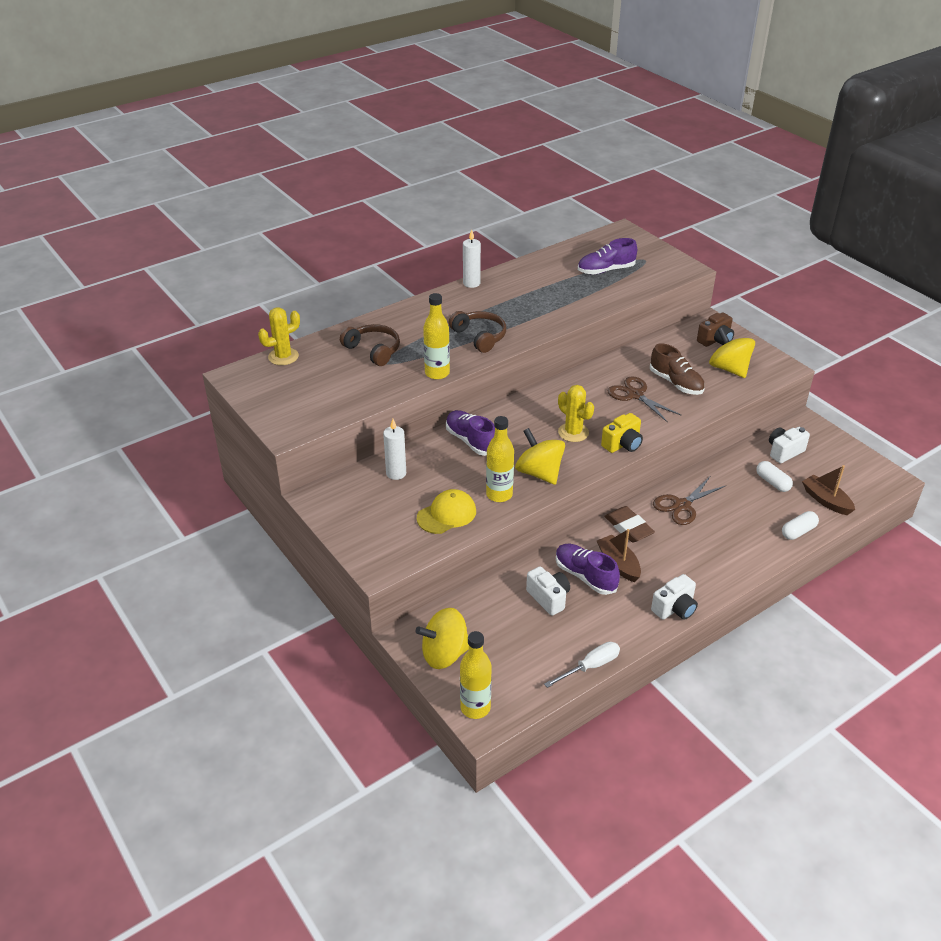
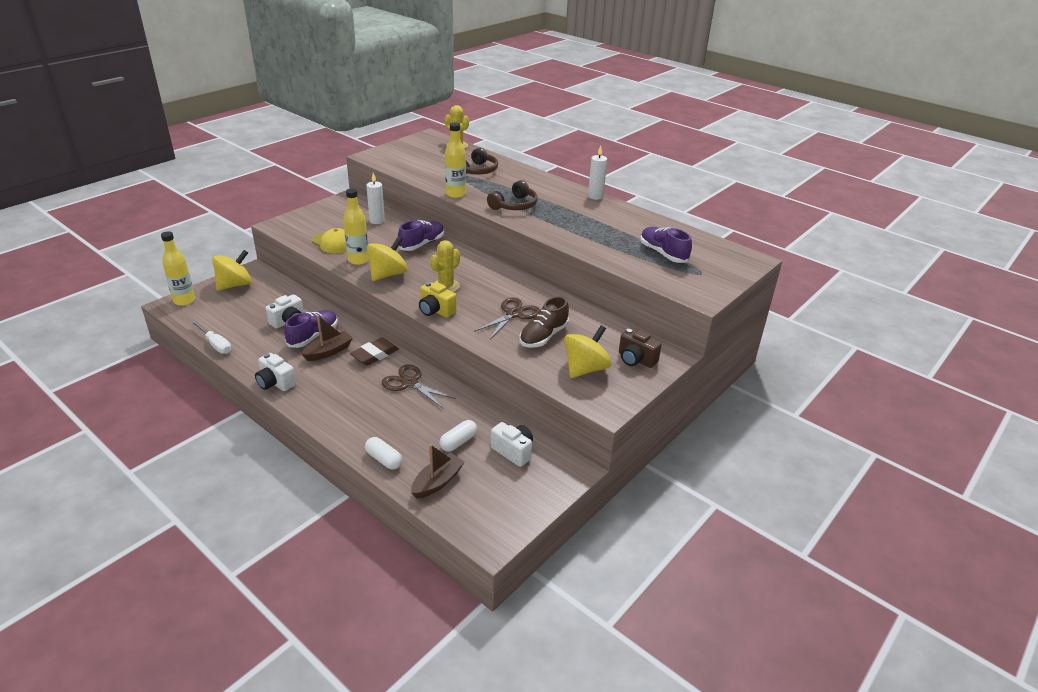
camera: 75 degrees right, 5 degrees down
yellow spinning top [415,608,469,669] -> yellow spinning top turned 75 degrees clockwise [212,250,252,291]

